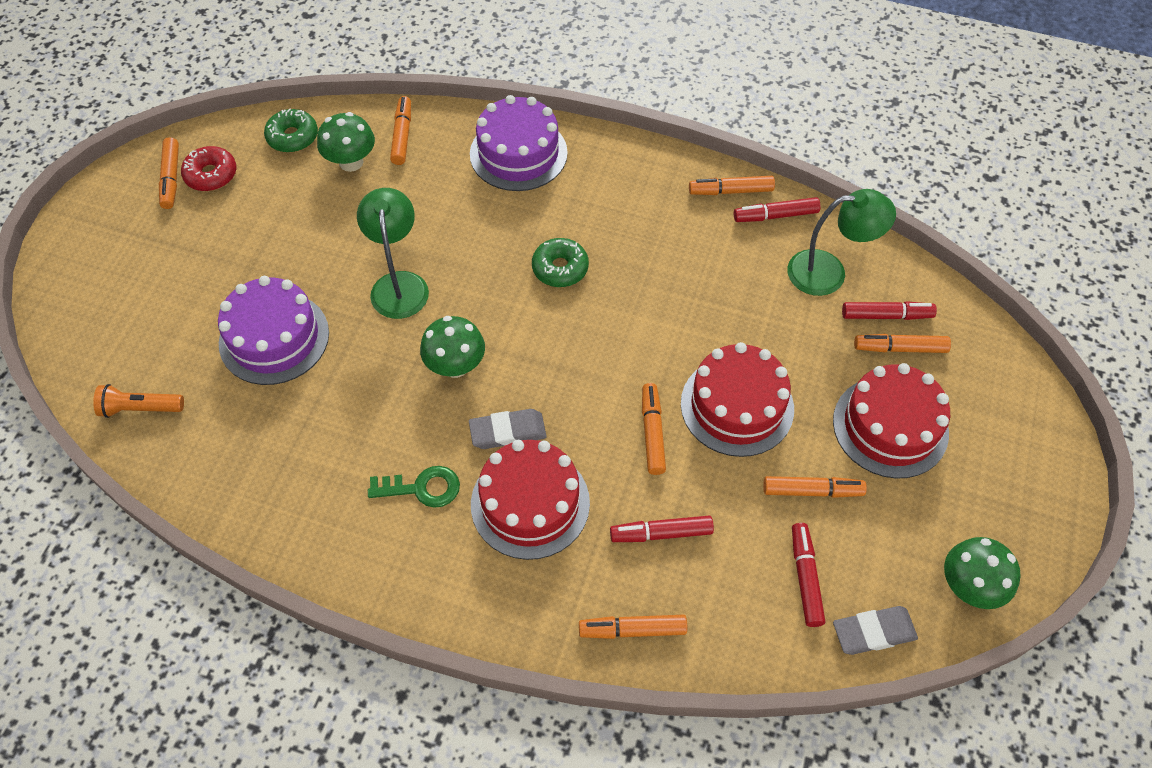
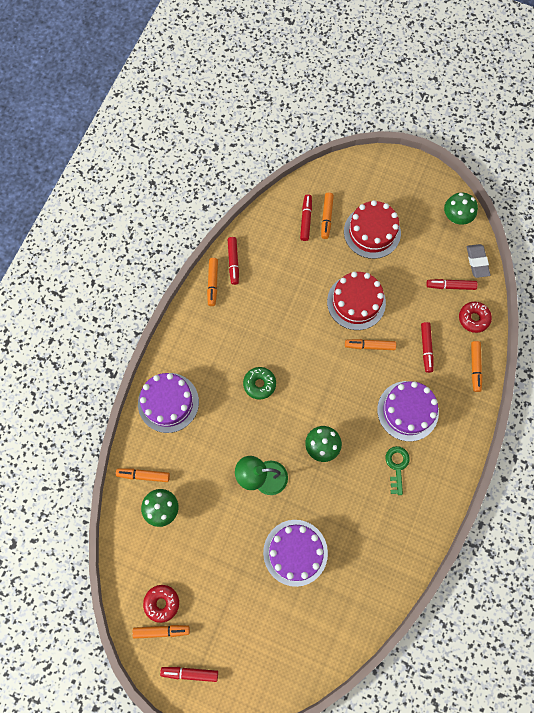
camera: 85 degrees left, 15 degrees up
orange flashlight [93,384,184,418] -> none
green donut [264,108,318,153] -> none
grey eraser [469,409,547,449] -> none
red cake [471,440,590,560] -> purple cake [377,381,439,441]
orange marker [763,476,867,498] -> none
green lamp [787,189,896,296] -> none
none -> red marker [160,667,218,682]
none -> red donut [459,302,492,333]

